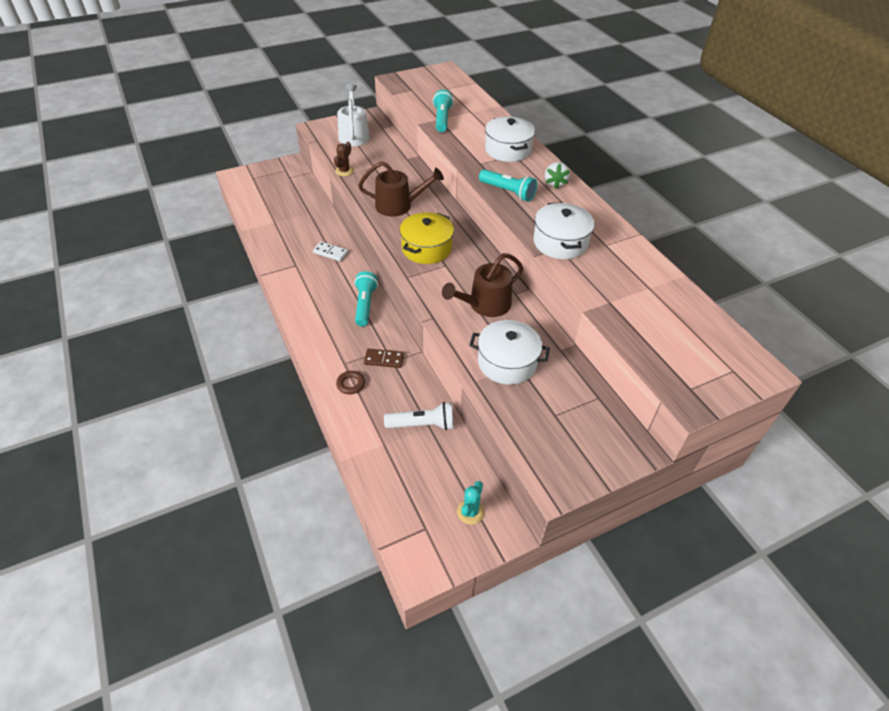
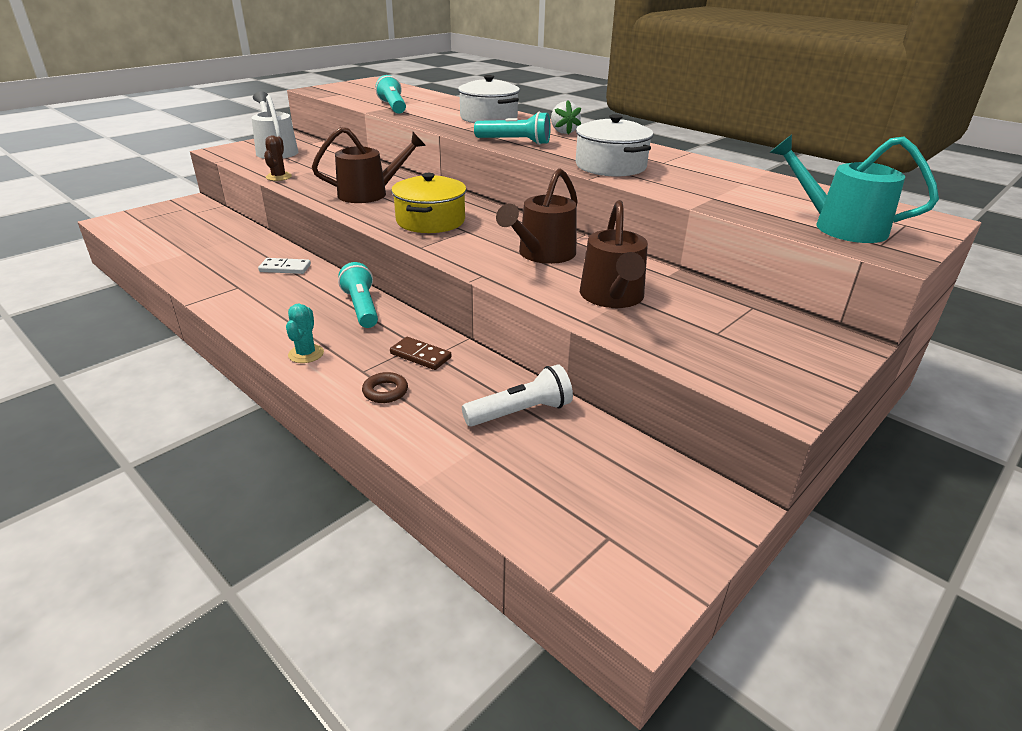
camera: 20 degrees left, 15 degrees down
brown domino [364,349,404,368] -> brown domino turned 45 degrees clockwise [390,337,452,370]
turquoise cactus [457,481,485,525] -> turquoise cactus moved to [286,304,324,363]
white pot [469,320,550,385] -> brown watering can [580,200,648,308]
none -> turquoise watering can [769,135,939,243]

